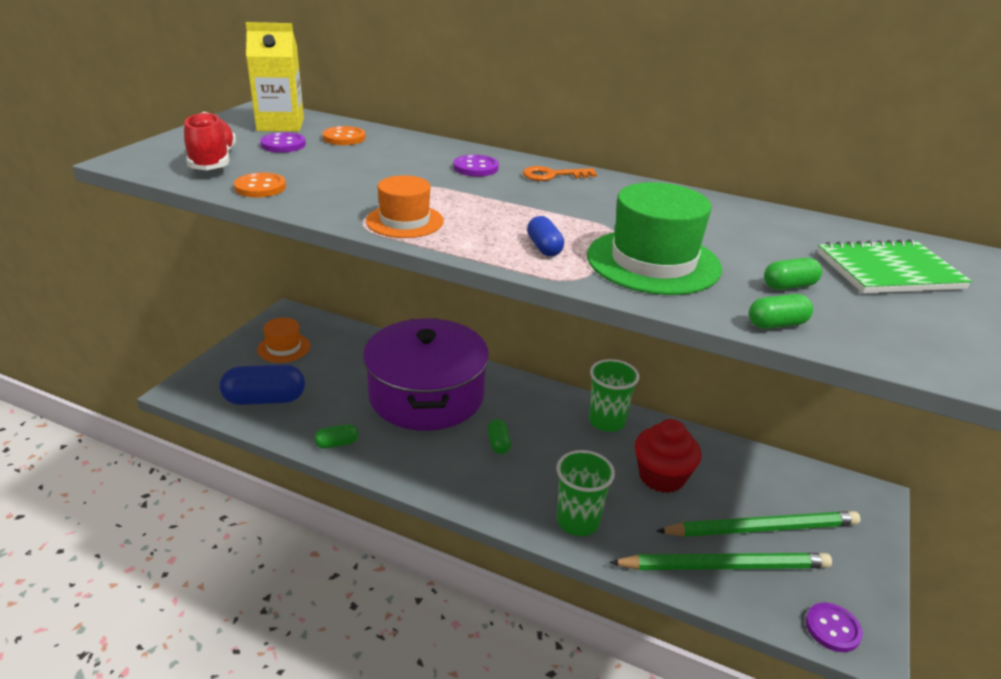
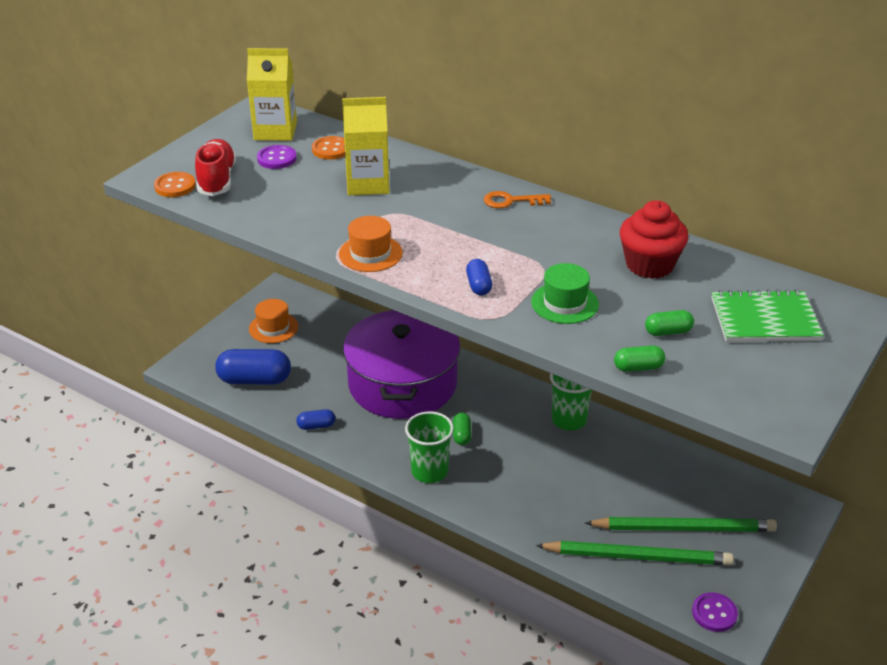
camera: 10 degrees right, 5 degrees up
orange button [234,172,286,198] -> orange button moved to [154,172,196,197]
green capsule [314,424,358,448] -> blue capsule [296,409,335,430]
purple button [453,155,499,177] -> none
green cup [557,450,615,536] -> green cup moved to [405,411,454,483]
green hat [587,182,722,295] -> green hat [531,263,599,324], size x0.62
red cupcake [635,419,701,493] -> red cupcake moved to [620,200,688,279]
none -> yellow carton [342,97,390,195]

